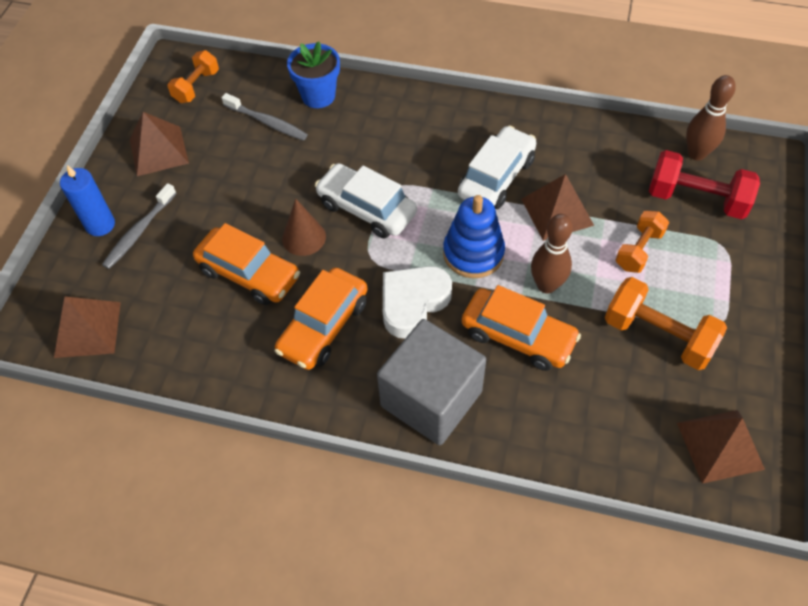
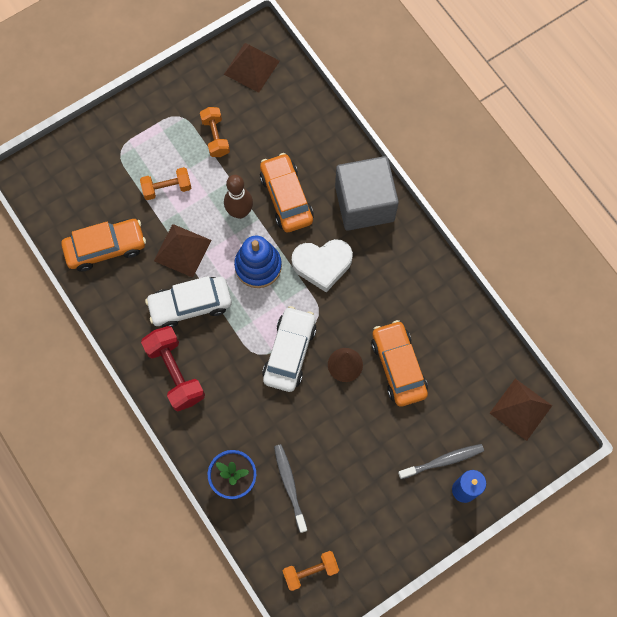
camera: 140 degrees left, 15 degrees up
brown pyramid [130,112,189,176] -> none
orange car [274,268,368,370] -> orange car moved to [61,219,146,272]
white car [315,163,417,238] -> white car turned 150 degrees counterclockwise [262,306,317,392]
orange dumbbell [605,277,727,370] -> orange dumbbell [200,107,230,157], size x0.64
red dumbbell [649,150,760,219] -> red dumbbell moved to [141,326,205,411]
brown bowling pin [686,75,736,160] -> none

